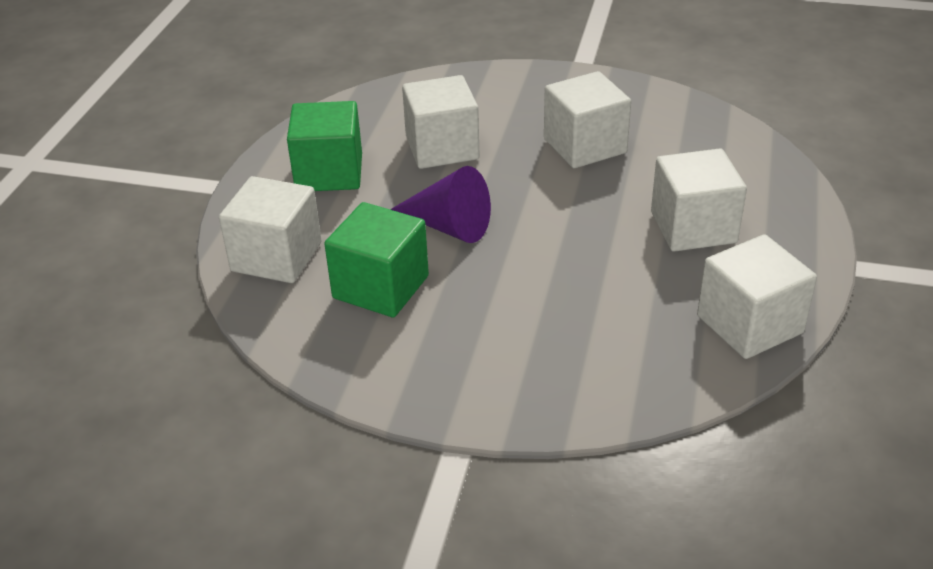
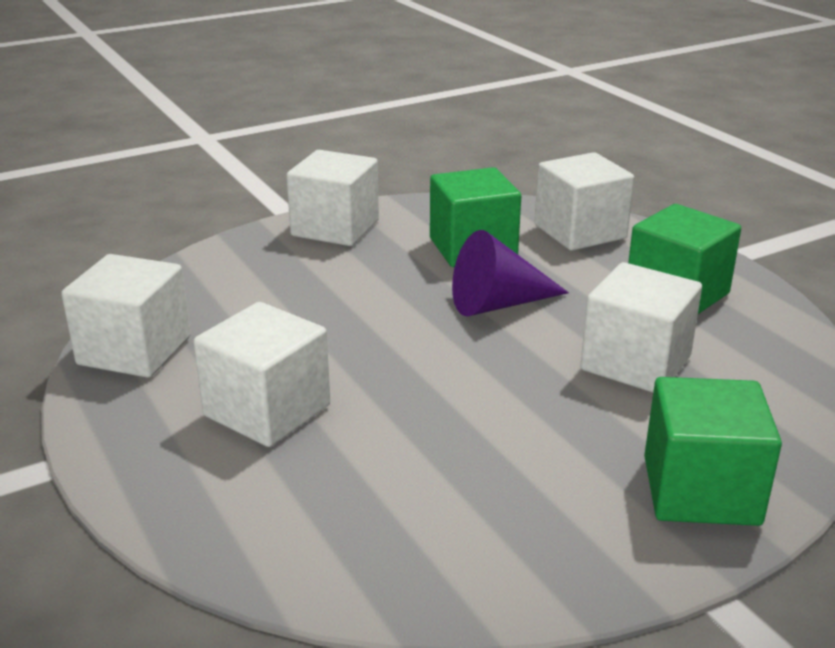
camera: 135 degrees right, 10 degrees down
white cube [544,71,631,168] -> white cube moved to [286,150,379,246]
none -> green cube [644,377,782,526]

